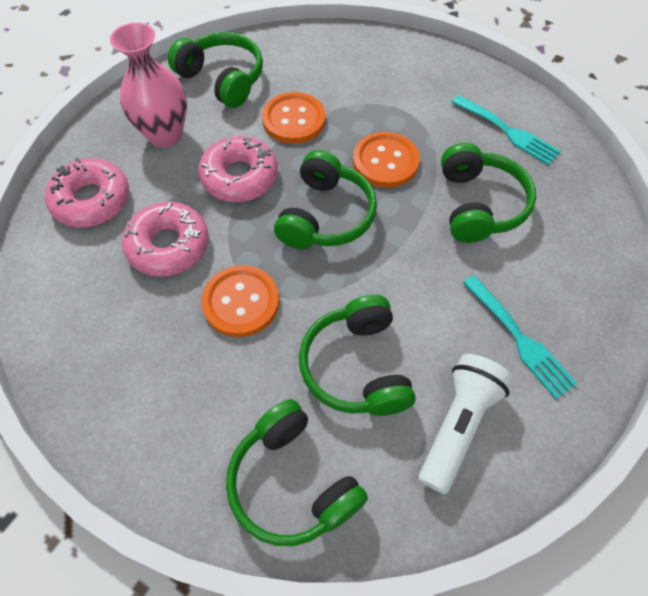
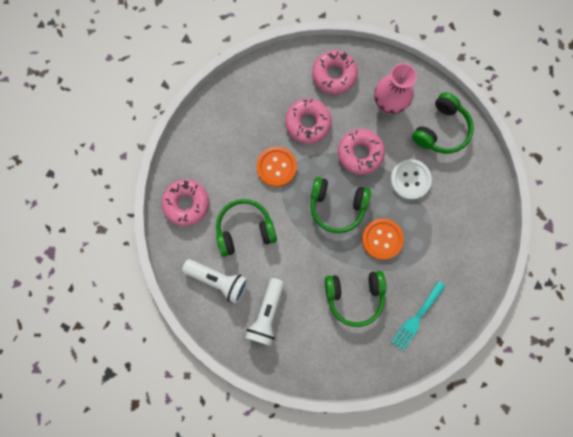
camera: 85 degrees right, 20 degrees up
green headphones [226,399,368,546] -> pink donut [161,179,209,226]
orange button [262,92,326,144] -> white button [390,159,432,200]
turquoise fork [463,275,577,399] -> white flashlight [245,278,284,346]

